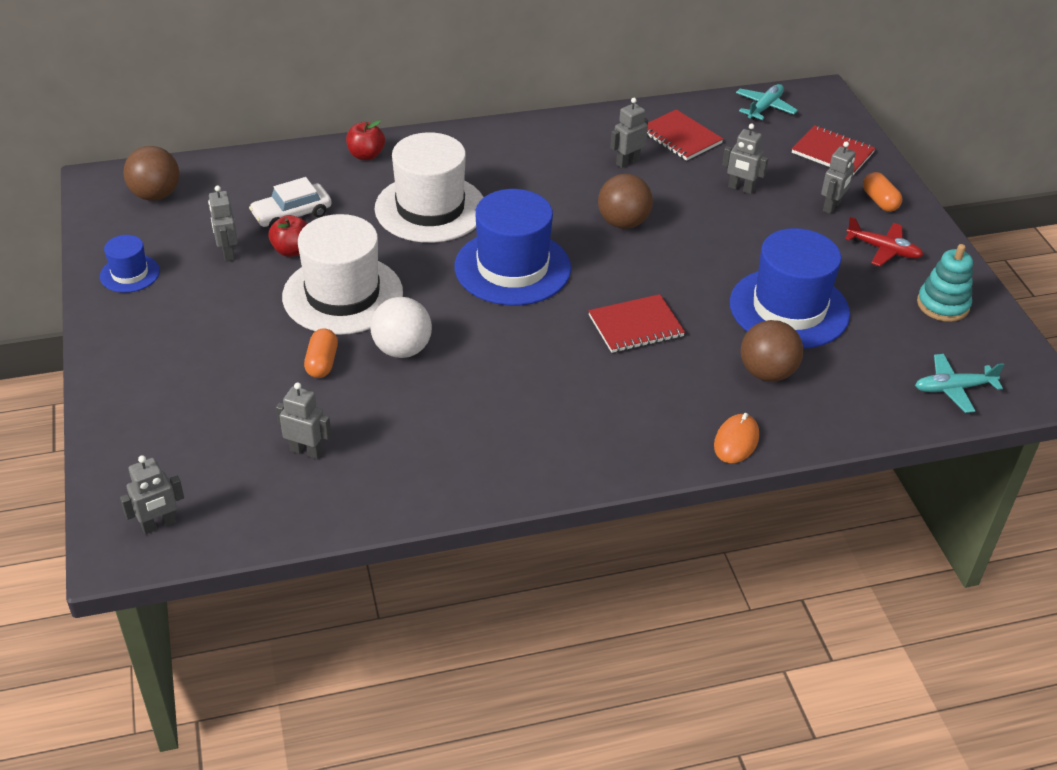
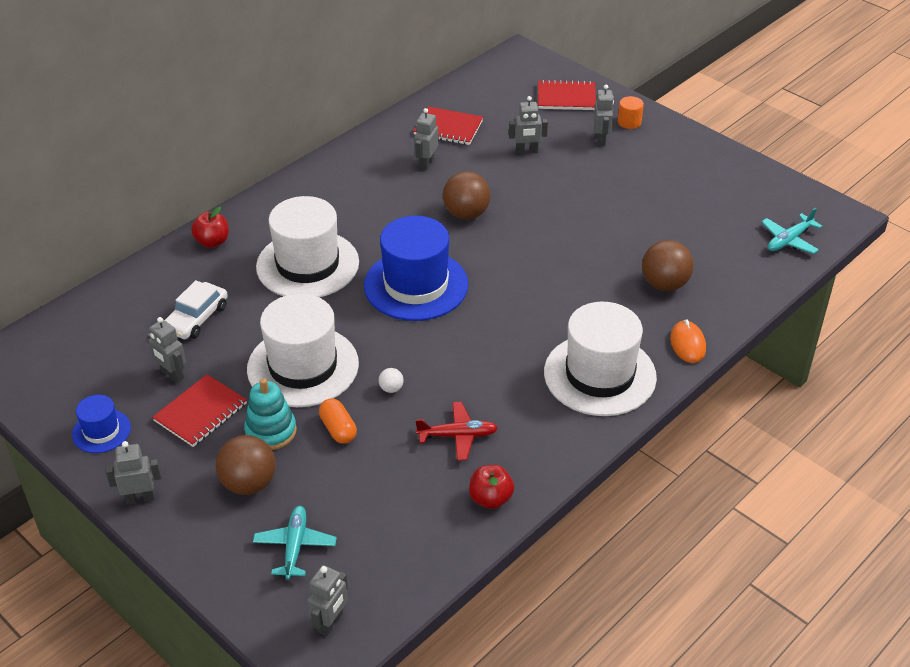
camera: 30 degrees left, 0 degrees up
brown ball [123,146,180,201] -> brown ball moved to [216,435,276,495]
red apple [269,215,308,257] -> red apple moved to [469,465,514,509]
grey robot [276,382,331,459] -> grey robot moved to [106,441,161,505]
white ball [370,297,432,358] -> white ball [378,368,404,393], size x0.46
red notebook [588,294,685,353] -> red notebook moved to [152,374,247,447]
blue hat [730,228,850,349] -> none
turquoise plane [736,84,798,120] -> turquoise plane moved to [253,506,337,579]
red plane [845,217,923,266] -> red plane moved to [416,402,498,461]
orange capsule [863,172,902,212] -> orange cylinder [618,96,644,129]
turquoise stacking toy [917,244,973,322] -> turquoise stacking toy moved to [244,378,297,450]
none -> white hat [544,302,657,416]

